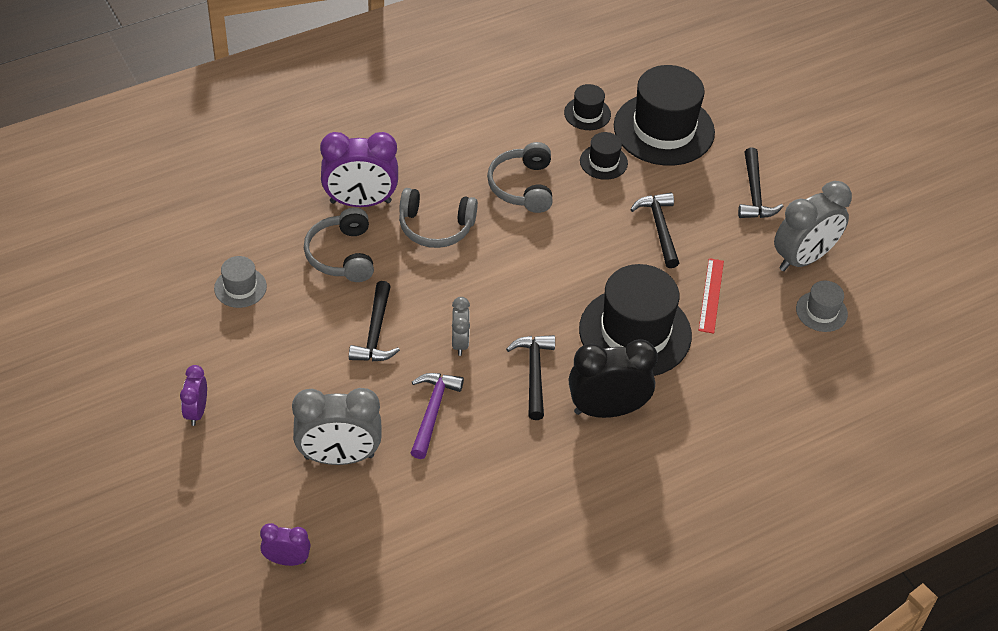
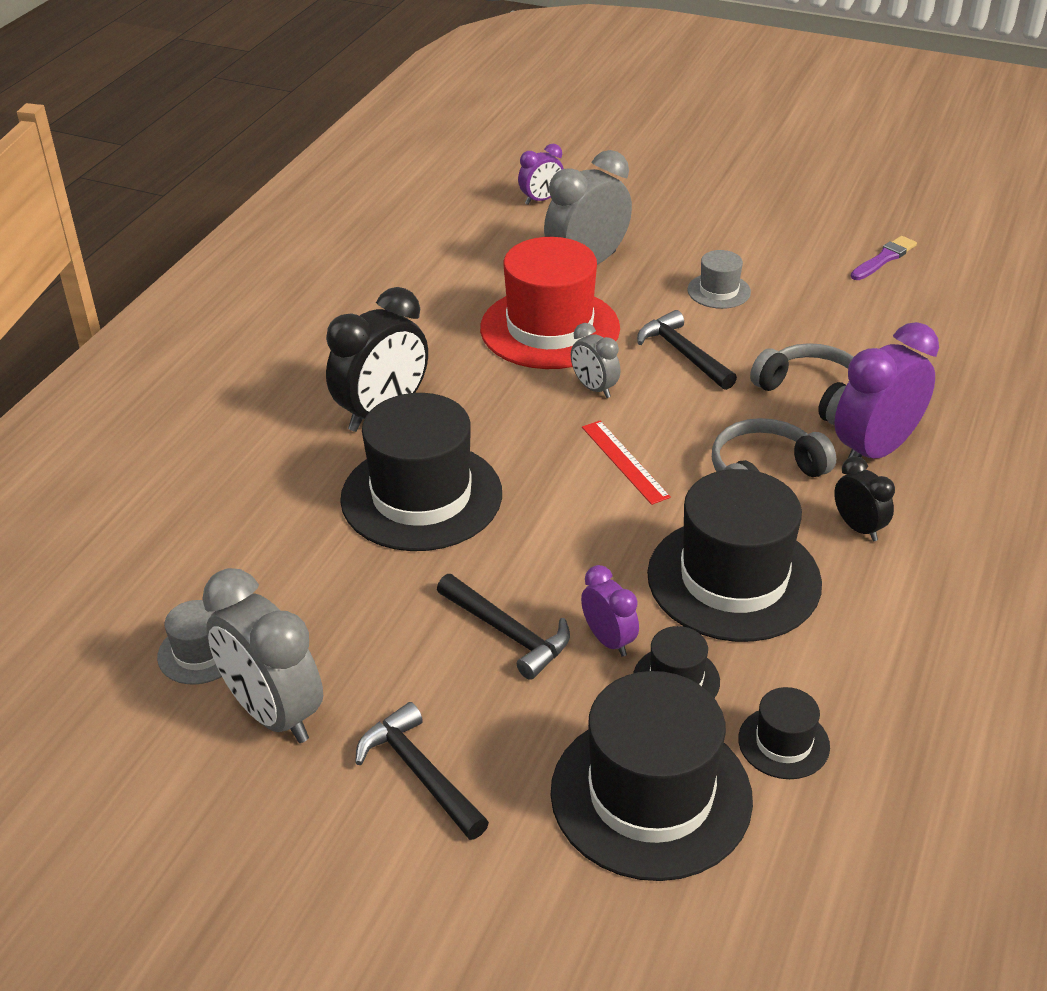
camera: 145 degrees right, 10 degrees down
purple clock [180,365,207,426] -> purple clock moved to [581,565,639,657]
grey hat [214,256,267,308] -> grey hat moved to [687,250,751,309]
purple hammer [411,373,464,459] -> red hat [480,237,620,369]
grey headphones [487,142,553,213] -> black hat [647,469,822,642]
black hammer [506,335,555,420] -> none
red ruler [698,258,724,334] -> red ruler moved to [582,421,671,505]
grey clock [774,181,852,271] -> grey clock turned 60 degrees counterclockwise [202,568,323,743]
none -> black clock [834,456,895,541]
none -> purple brush [851,236,917,280]

